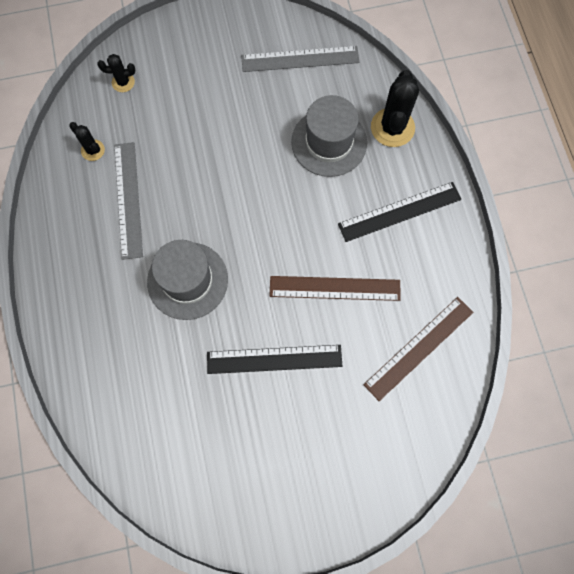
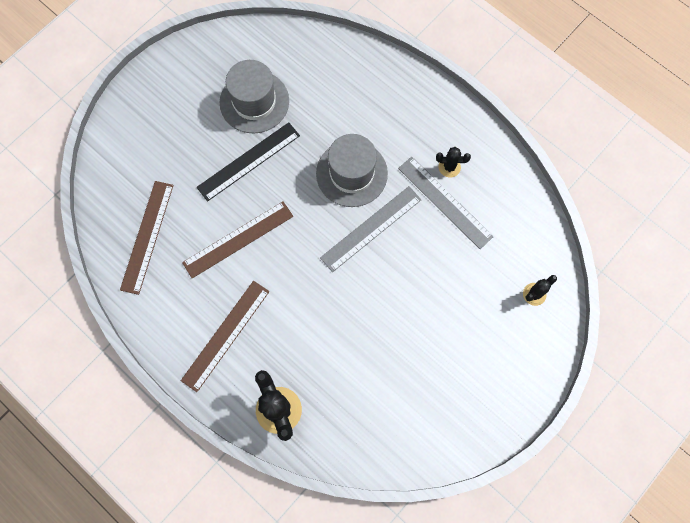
camera: 145 degrees right, 0 degrees up
black cactus [69,122,105,161] -> black cactus moved to [436,147,471,177]
grey ruler [241,46,359,72] -> grey ruler moved to [320,186,422,272]
grey hat [291,95,367,177] -> grey hat moved to [220,60,289,133]
black ruler [338,182,461,242] -> brown ruler [181,281,270,392]

